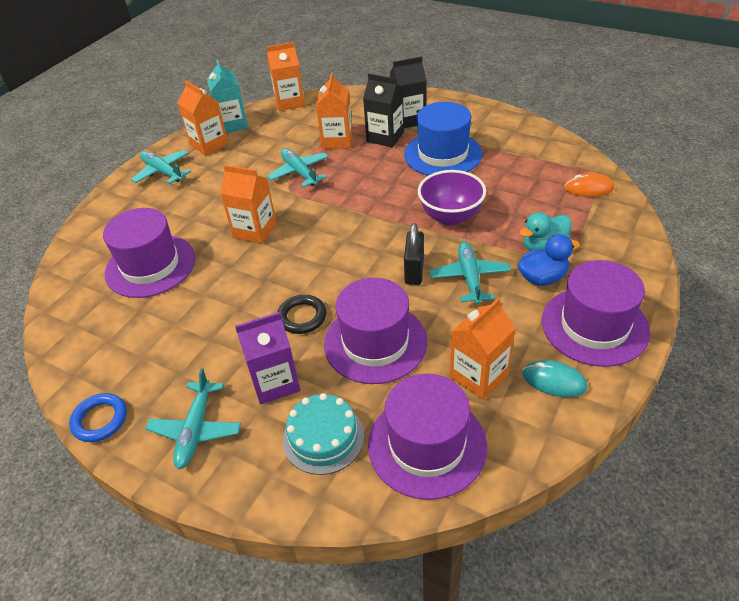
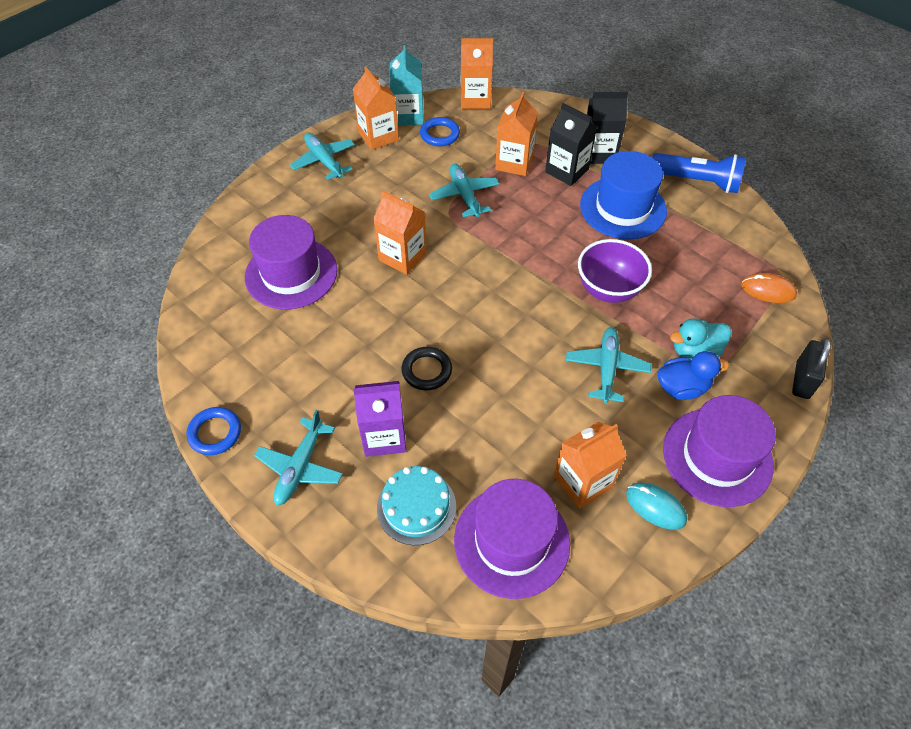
camera: 10 degrees right, 10 degrees up
purple hat [324,278,428,384] -> none
black padlock [404,223,424,285] -> black padlock moved to [792,338,831,399]
none -> blue ring [420,117,460,146]
none -> blue flashlight [652,153,746,193]

